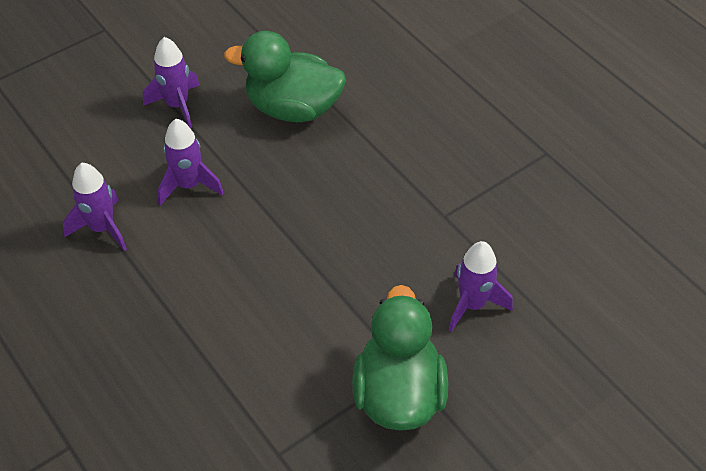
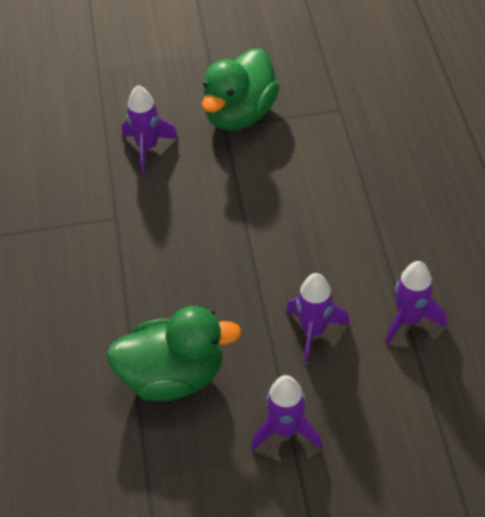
camera: 150 degrees left, 0 degrees up
green duck [224,31,346,122] -> green duck turned 45 degrees counterclockwise [106,306,242,401]

